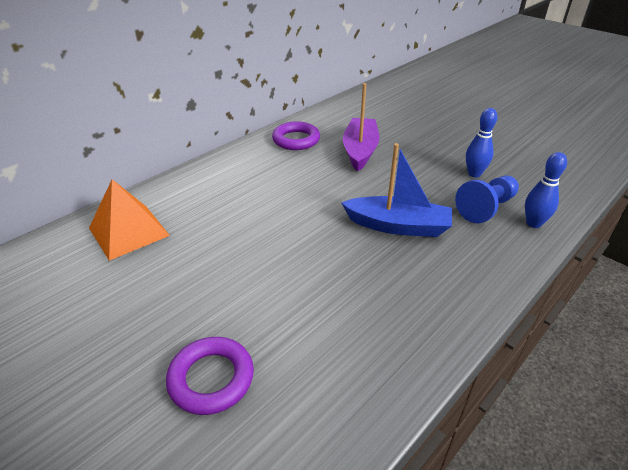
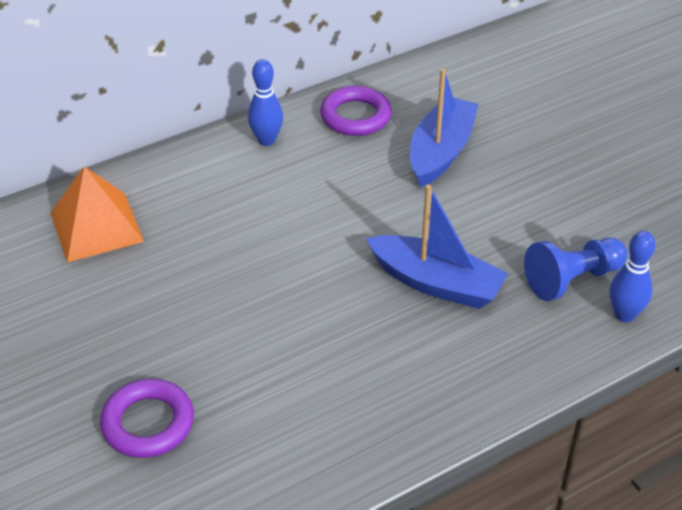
camera: 15 degrees right, 5 degrees up
purple boat [343,83,379,172] -> blue boat [410,69,479,187]
blue bowling pin [466,108,498,177] -> blue bowling pin moved to [248,59,283,146]

